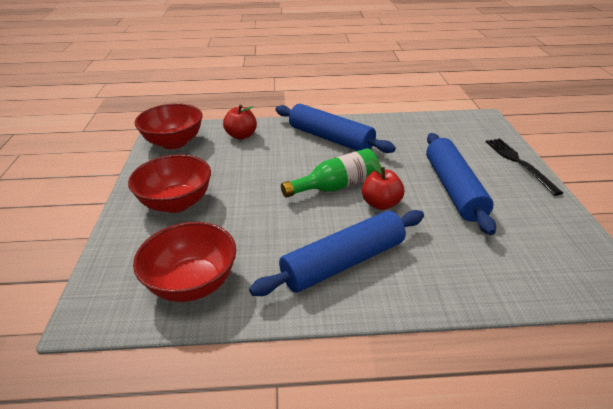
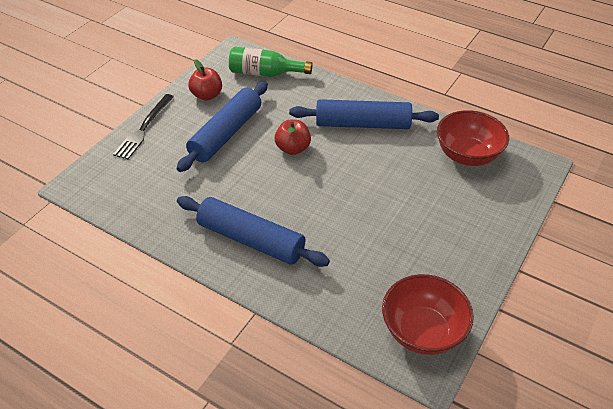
camera: 145 degrees left, 10 degrees up
red bowl [128,154,211,213] -> none
red apple [223,105,257,140] -> red apple moved to [188,59,222,101]
blue rolling pin [275,104,396,153] -> blue rolling pin turned 45 degrees counterclockwise [177,196,330,267]
green bottle [281,148,379,198] -> green bottle moved to [229,47,312,77]

